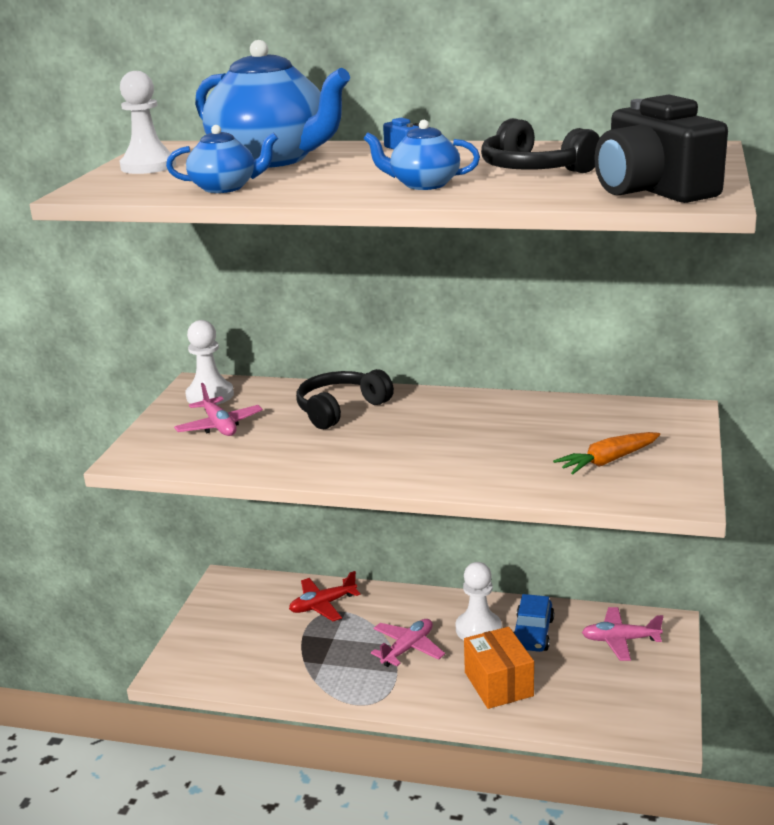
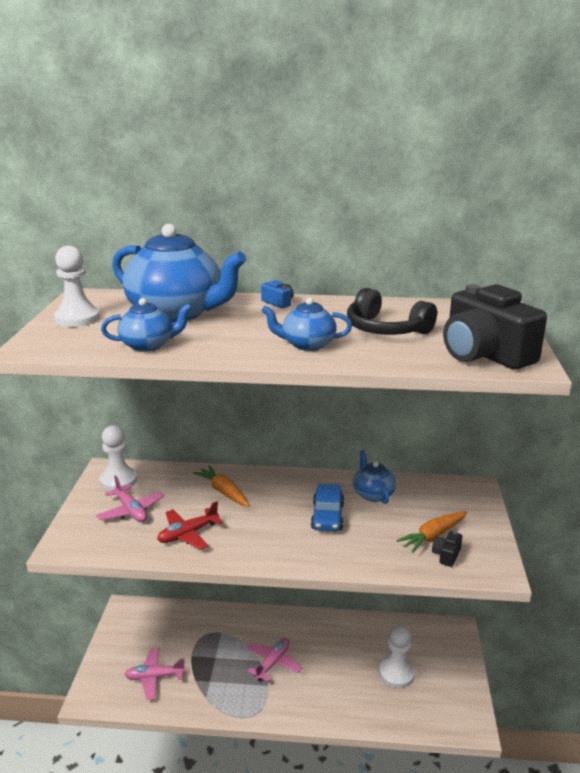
camera: 10 degrees left, 0 degrees up
red plane [289,571,360,621] -> red plane moved to [157,501,223,550]
black headphones [296,369,394,429] -> orange carrot [193,465,250,507]
white pawn [456,562,502,640] -> white pawn moved to [379,625,415,688]
orange box [464,627,534,709] -> none
blue car [514,594,554,652] -> blue car moved to [311,484,344,531]
pink plane [582,607,663,661] -> pink plane moved to [124,648,186,700]
none -> blue teapot [353,450,396,504]
none -> black camera [432,531,462,567]

